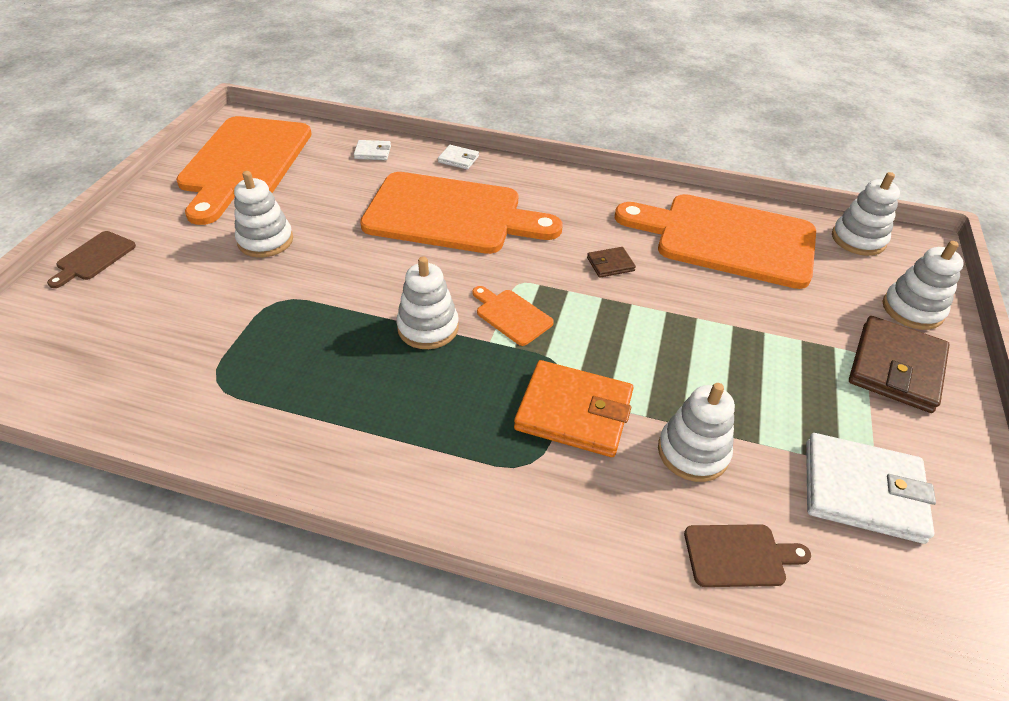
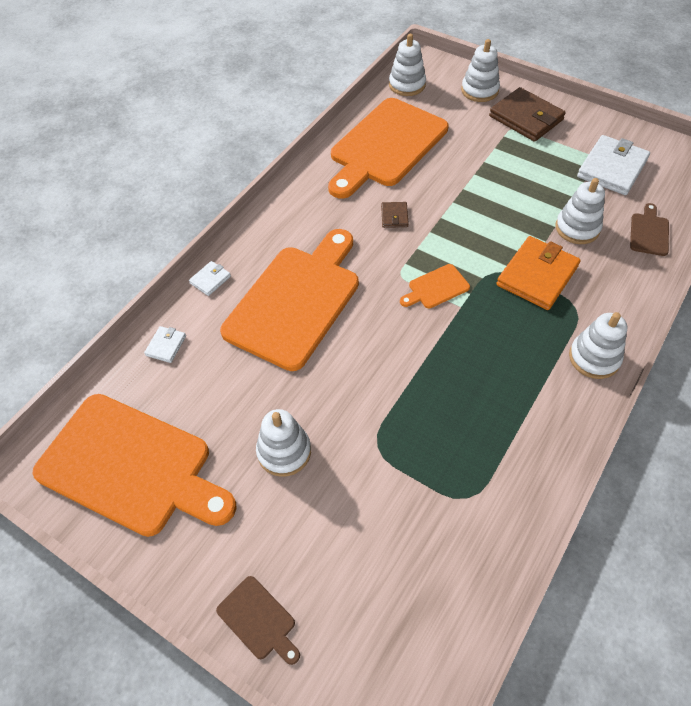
camera: 70 degrees left, 10 degrees up
white stacking toy [396,256,459,349] -> white stacking toy moved to [569,312,627,379]

